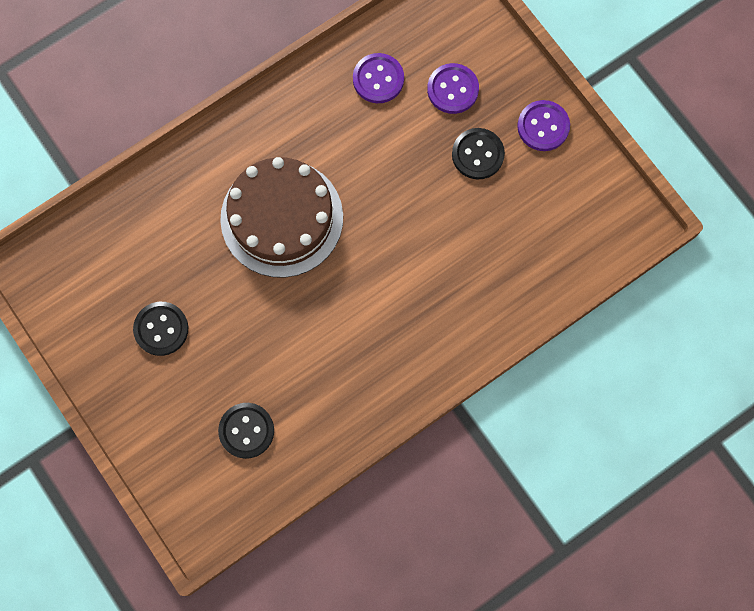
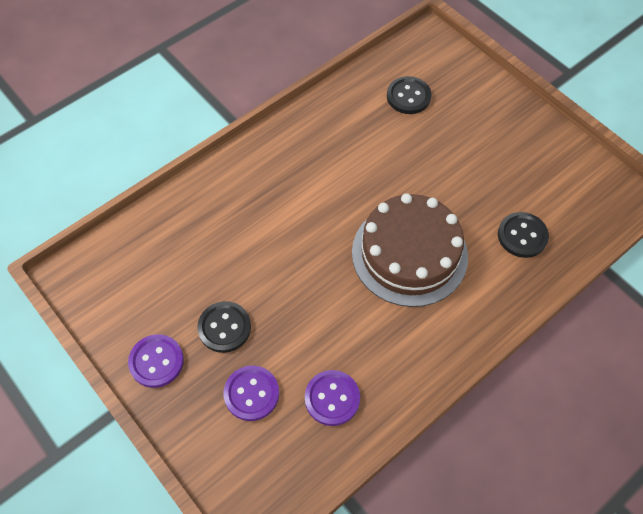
camera: 175 degrees right, 15 degrees down
black button [133,302,188,356] -> black button moved to [498,212,549,258]

